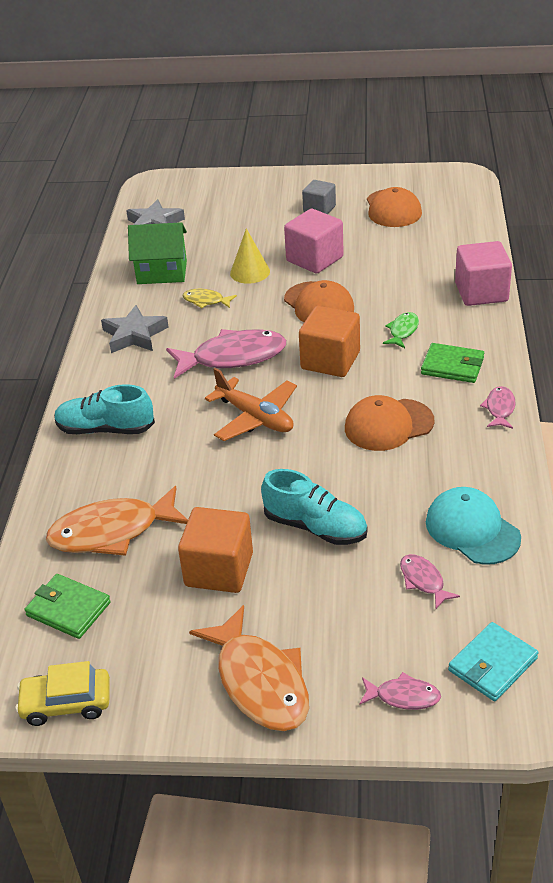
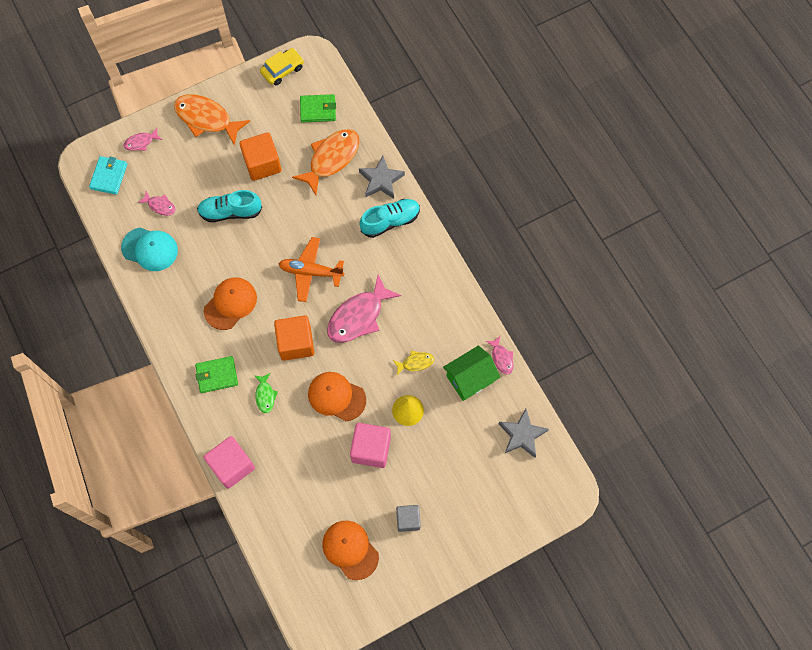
camera: 145 degrees right, 30 degrees up
grey star [101,305,169,353] -> grey star moved to [359,156,405,199]
pink fish [480,386,516,429] -> pink fish moved to [486,336,514,375]

